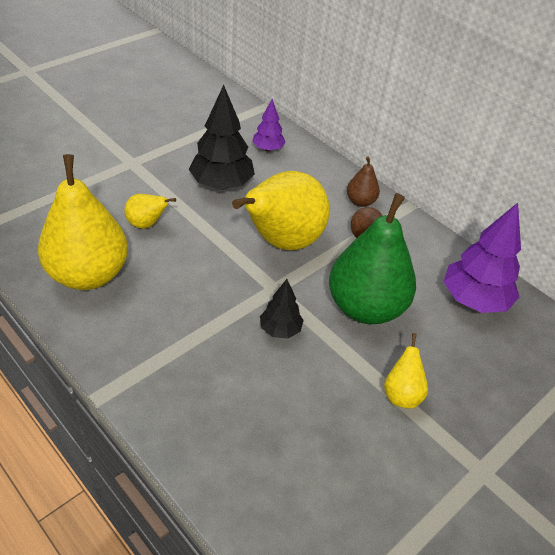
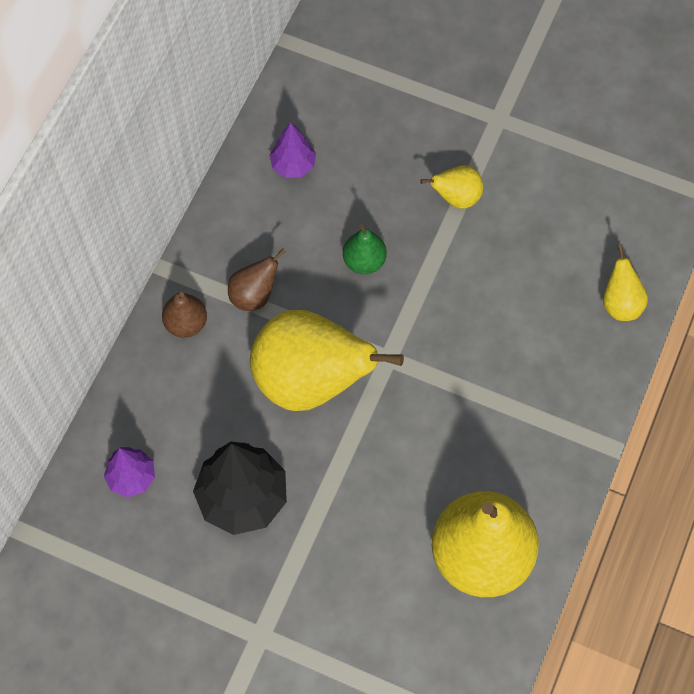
camera: 110 degrees left, 20 degrees up
yellow pear [124,194,176,229] -> yellow pear moved to [603,244,648,321]
black tree [260,279,304,339] -> none
green pear [329,193,416,324] -> green pear [343,224,386,274], size x0.46
purple tree [443,203,521,313] -> purple tree [270,122,316,178], size x0.55

